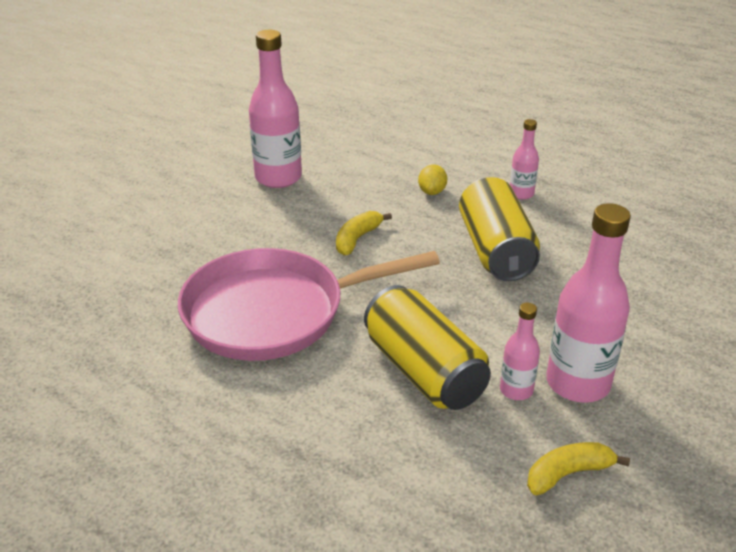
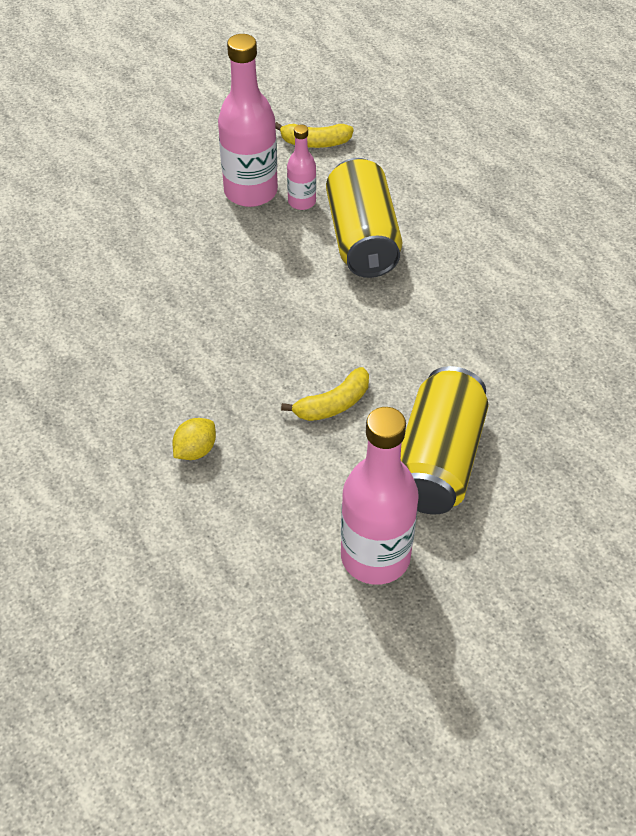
camera: 155 degrees left, 15 degrees up
pink pan [178,248,440,361] -> none
yellow can [459,177,540,281] -> yellow can moved to [401,366,489,514]
pink bottle [510,119,539,200] -> none

